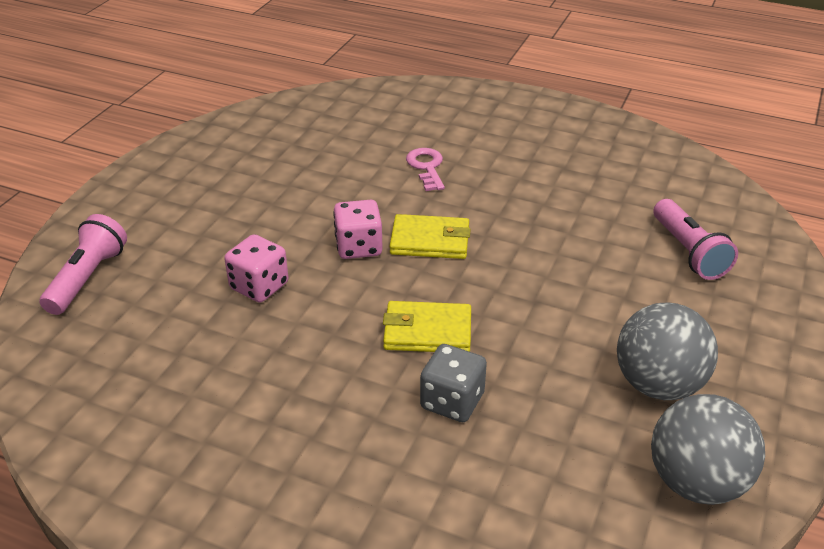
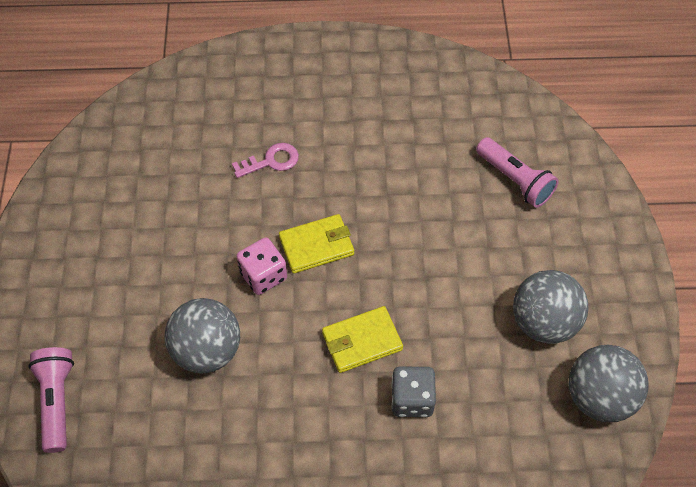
camera: 25 degrees left, 20 degrees up
pink dice [224,234,289,303] -> grey ball [165,298,240,373]
pink key [406,148,445,191] -> pink key turned 105 degrees clockwise [232,143,299,178]

